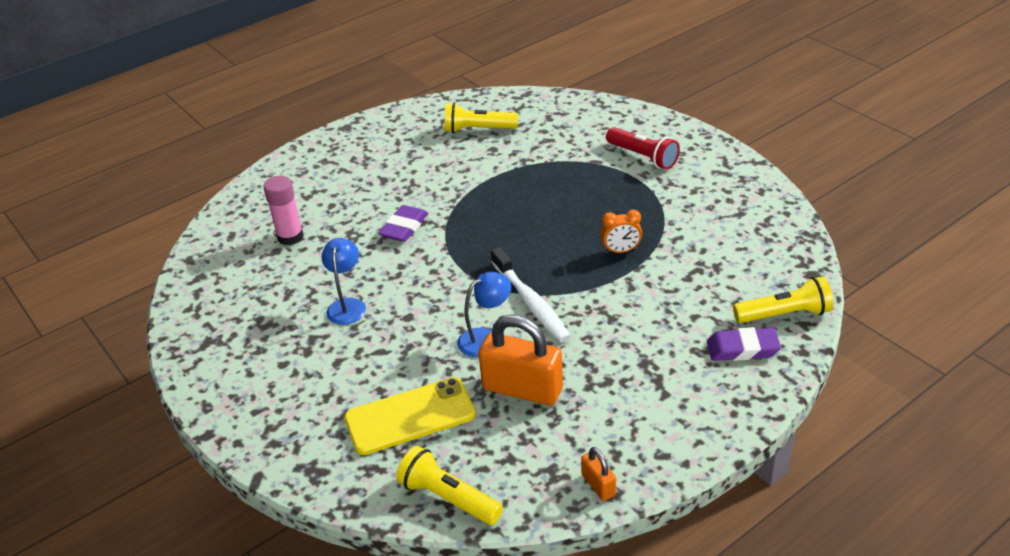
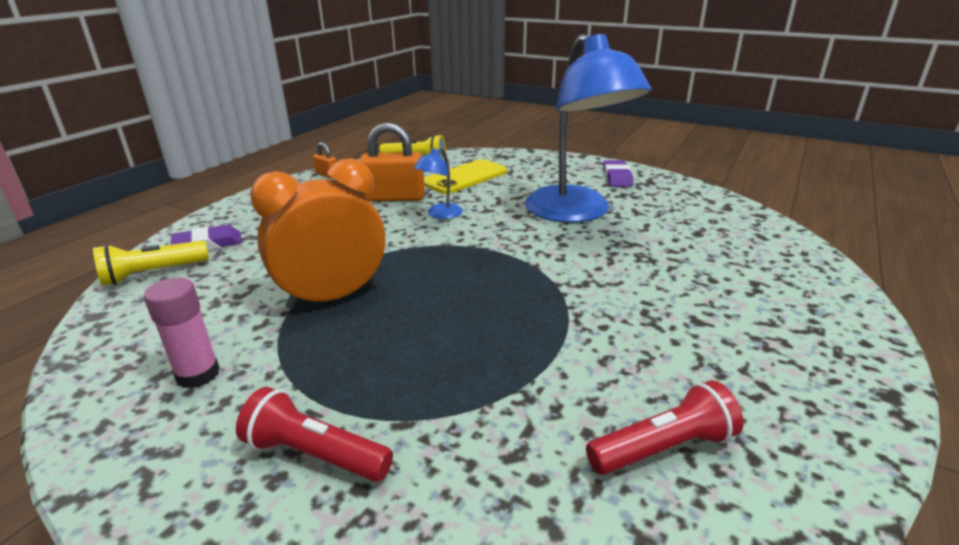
camera: 155 degrees right, 10 degrees down
pink glue stick [263,176,304,245] -> pink glue stick moved to [144,278,220,389]
blue lamp [321,238,366,325] -> blue lamp [525,34,652,223], size x2.41
purple eraser [378,205,428,242] -> purple eraser moved to [603,160,633,187]
yellow flashlight [445,103,518,133] -> red flashlight [586,380,744,475]
white toothbrush [491,247,571,342] -> none
orange clock [600,210,642,253] -> orange clock [250,158,385,310], size x2.34

